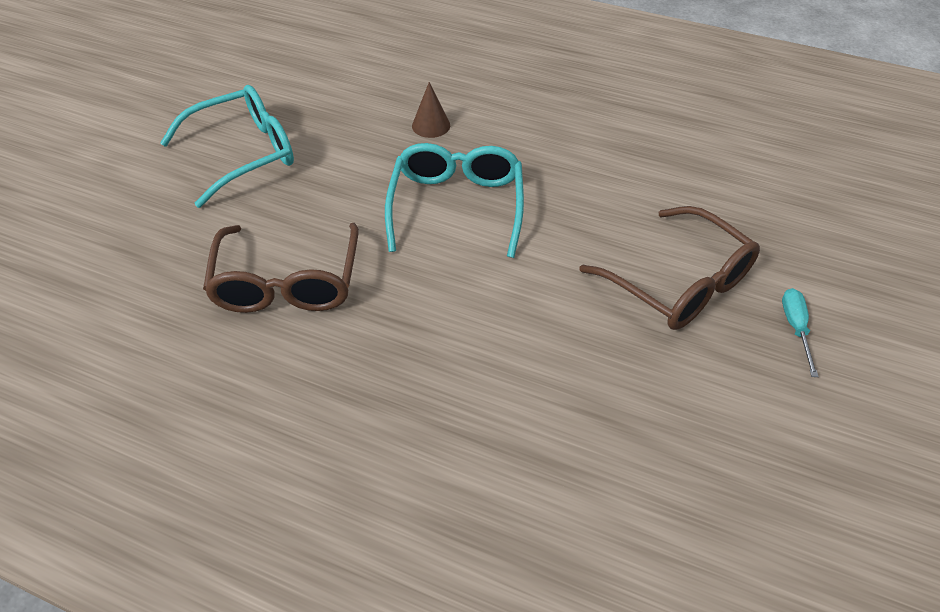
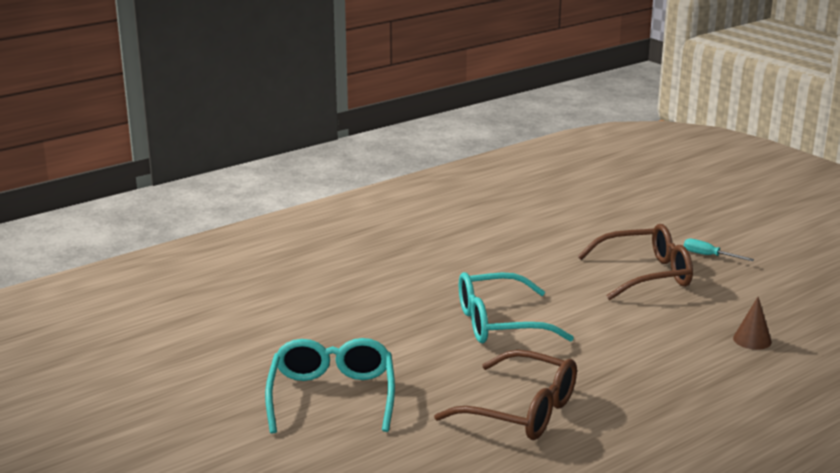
camera: 60 degrees left, 25 degrees down
turquoise glasses [385,143,524,258] -> turquoise glasses turned 45 degrees counterclockwise [459,272,574,343]
brown cone [412,82,450,138] -> brown cone moved to [733,297,772,350]

